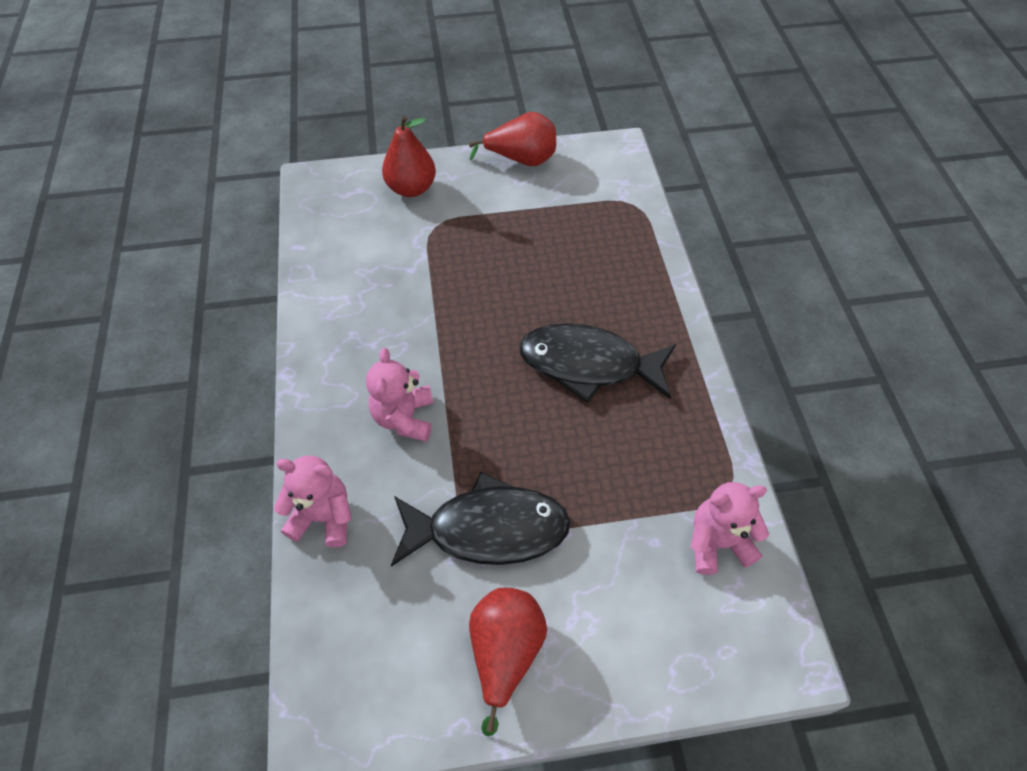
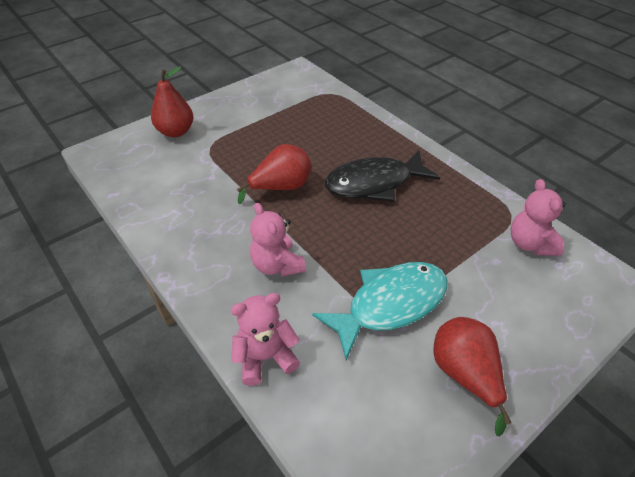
camera: 30 degrees left, 10 degrees down
black fish [391,472,571,567] -> turquoise fish [312,262,448,360]
red pear [469,112,556,166] -> red pear moved to [237,144,311,204]
pink teddy bear [690,482,769,575] -> pink teddy bear turned 60 degrees counterclockwise [511,179,565,256]

